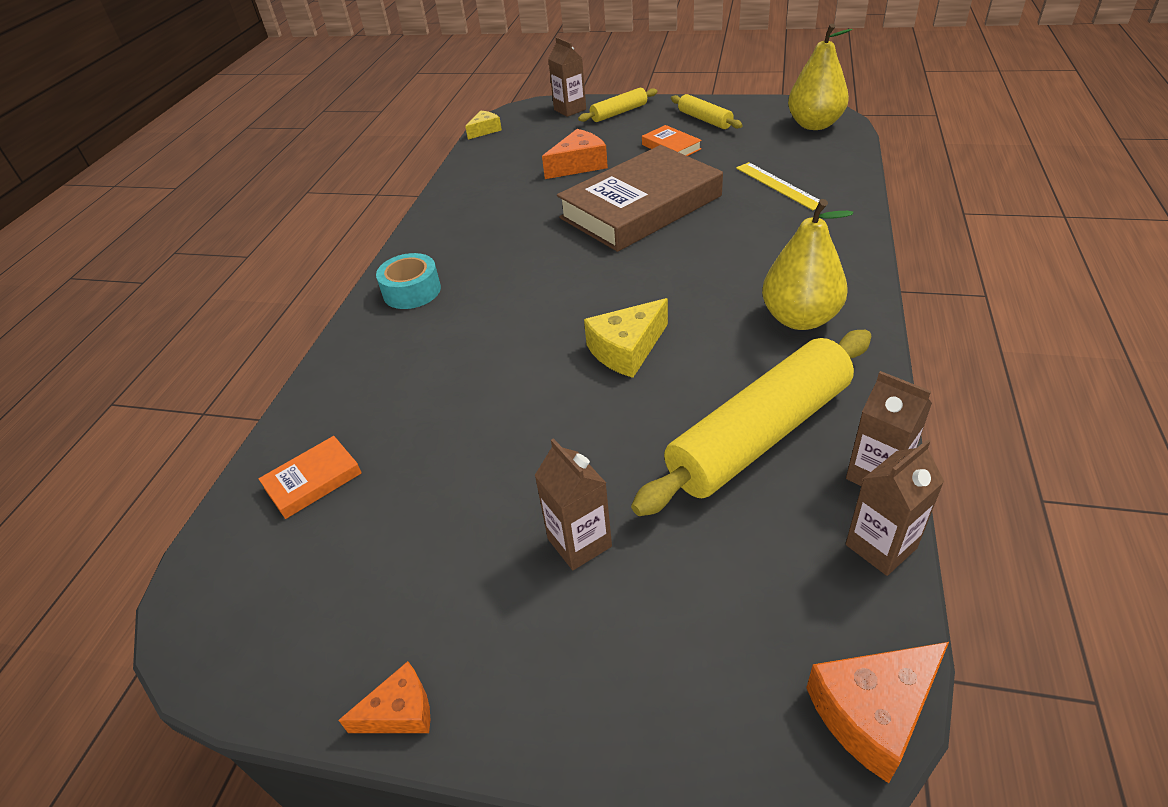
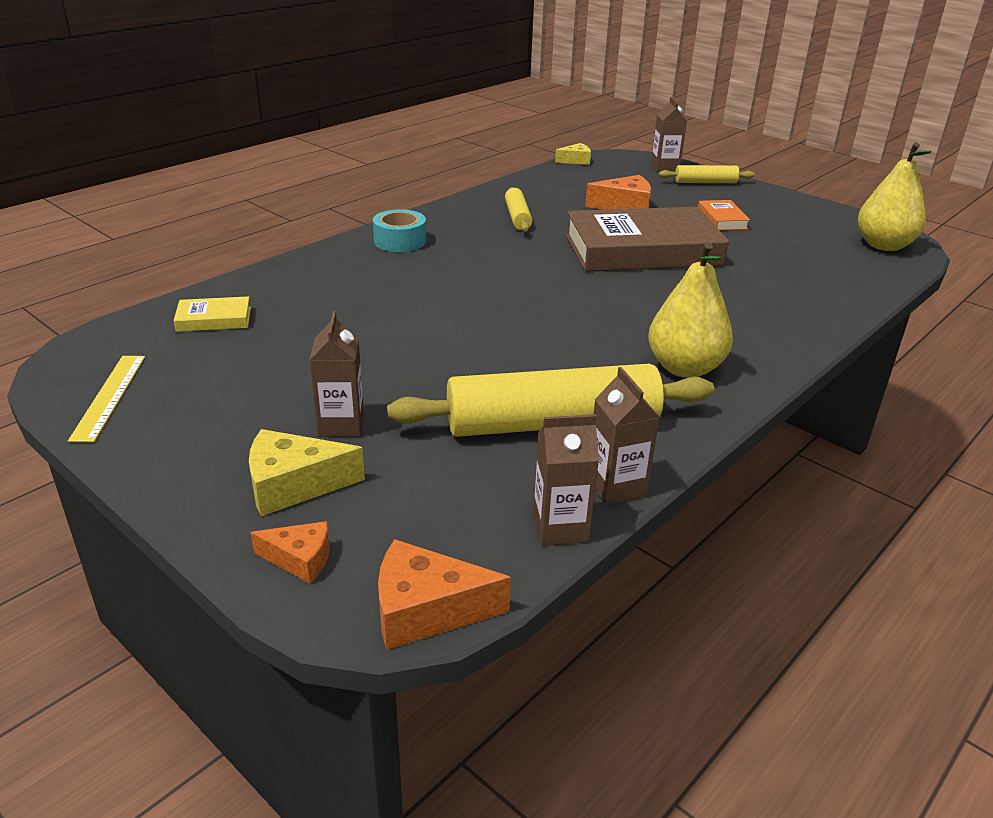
camera: 25 degrees right, 10 degrees down
orange book [258,436,362,519] -> yellow book [174,296,251,332]
orange cheese [339,661,430,733] -> orange cheese moved to [250,521,330,584]
yellow cheese [584,298,668,378] -> yellow cheese moved to [249,429,365,516]
yellow rolling pin [671,94,743,129] -> yellow rolling pin moved to [505,187,533,232]
yellow ruler [736,162,820,210] -> yellow ruler moved to [68,356,145,442]

